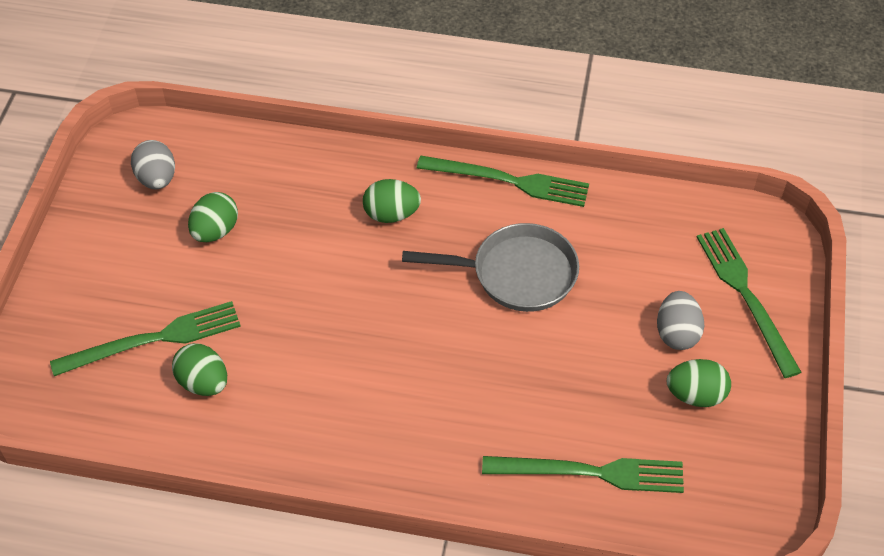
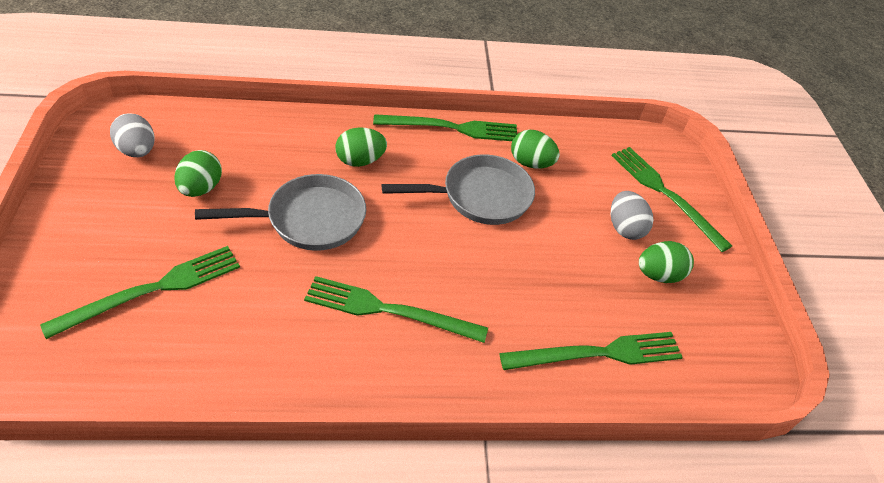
camera: 20 degrees left, 5 degrees down
green egg [172,343,227,396] -> green egg moved to [511,129,560,169]
none -> grey pan [195,174,366,251]
none -> green fork [304,276,488,343]

